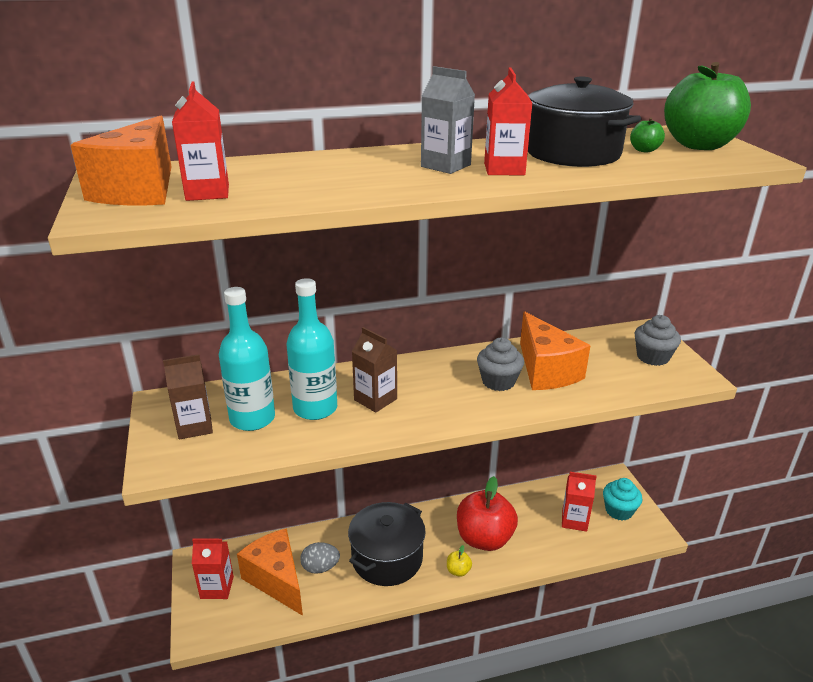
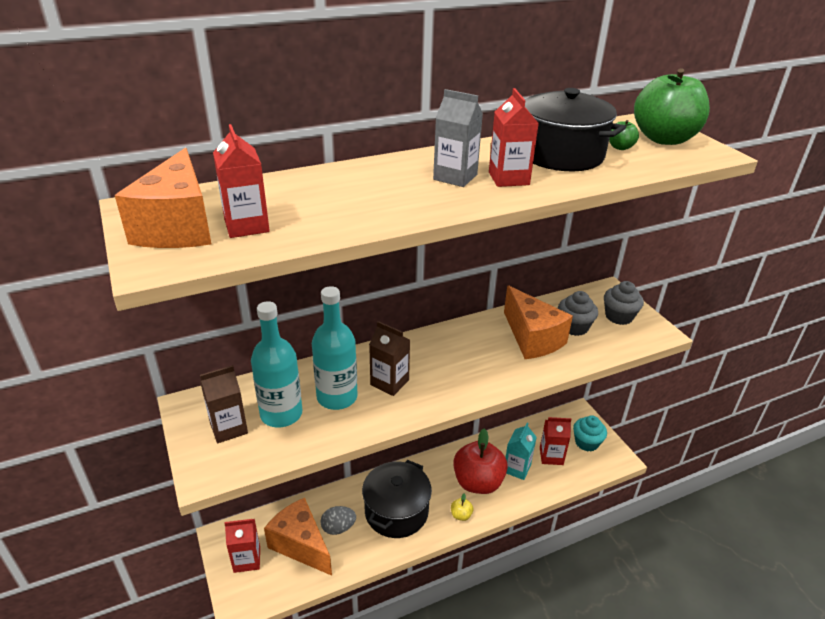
camera: 10 degrees left, 5 degrees up
grey cupcake [477,337,524,391] -> grey cupcake moved to [558,291,598,336]
none -> turquoise carton [506,423,537,480]

